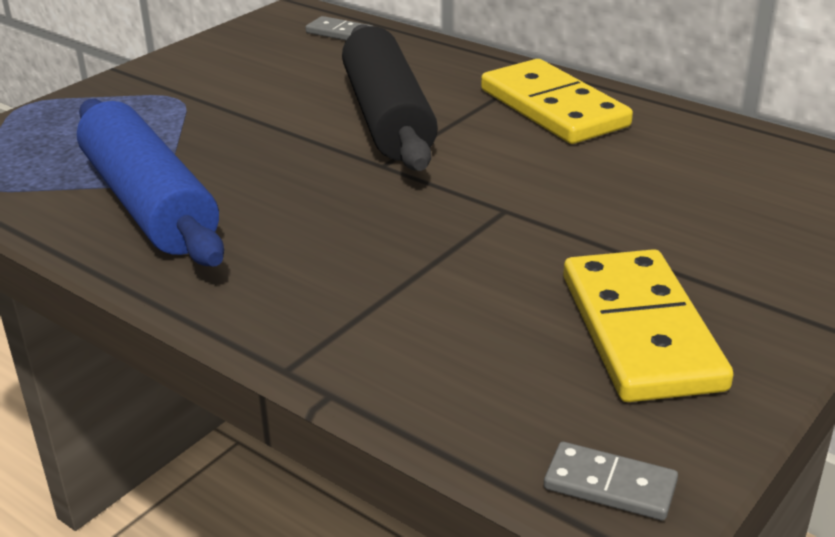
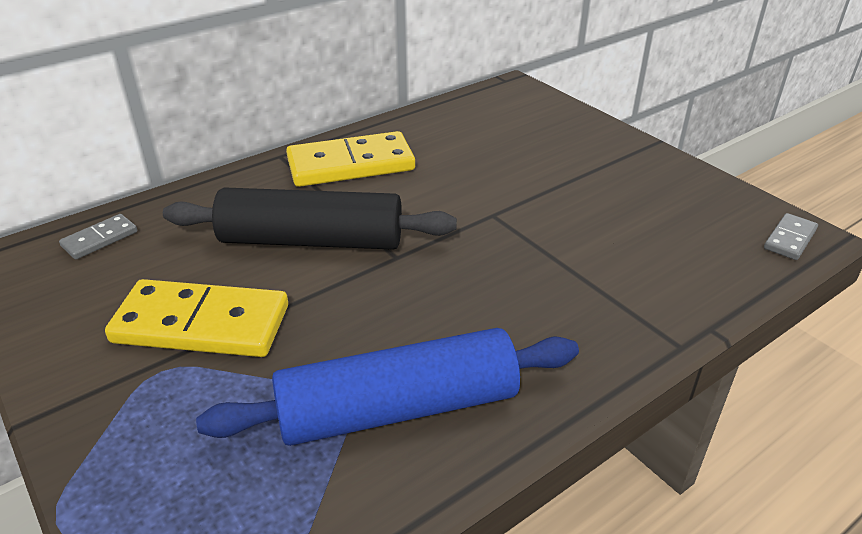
camera: 75 degrees left, 5 degrees up
yellow domino [563,249,733,402] -> yellow domino moved to [105,279,288,357]

